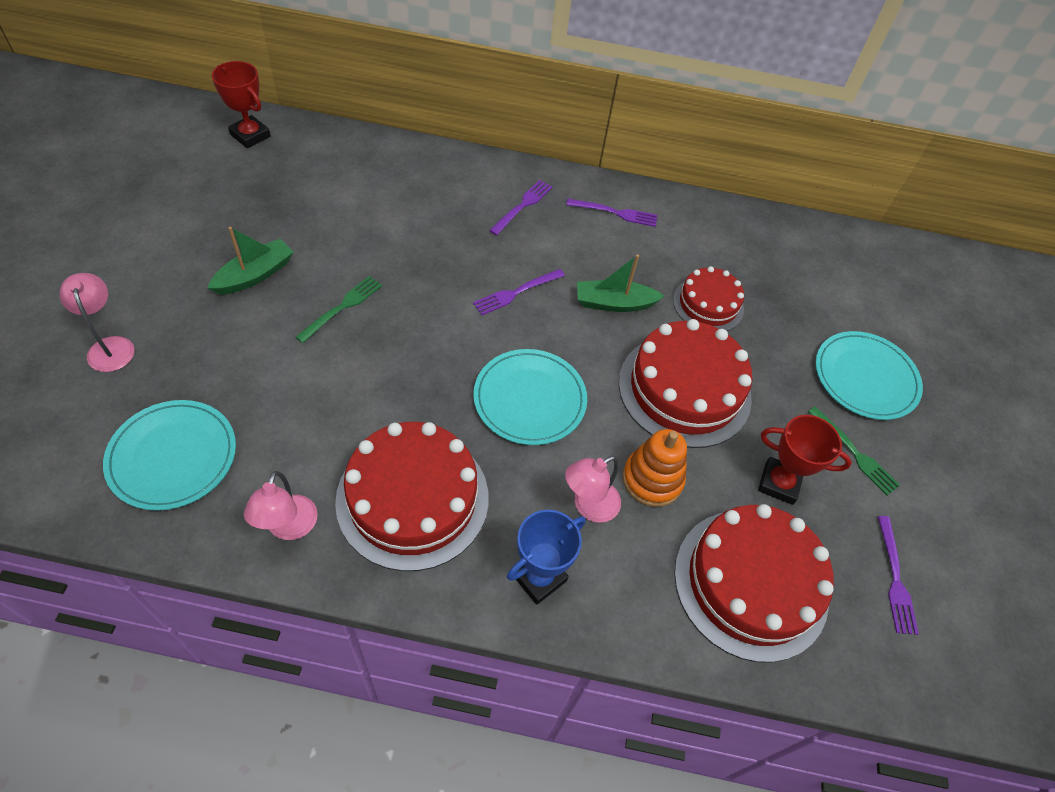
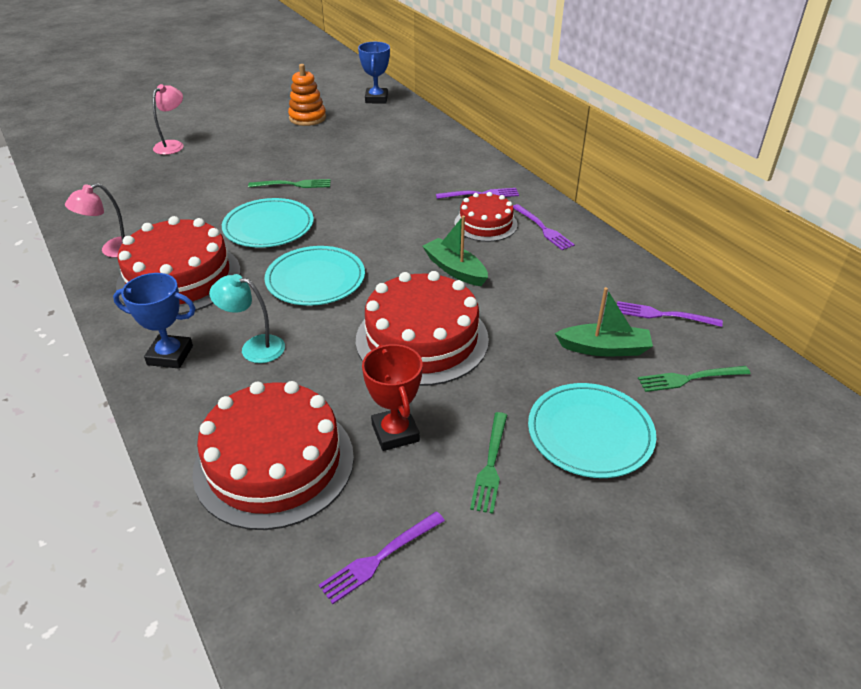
camera: 55 degrees right, 15 degrees down
turquoise plate [103,400,236,511] -> turquoise plate moved to [222,198,314,248]
green boat [207,227,294,295] -> green boat moved to [555,287,653,356]
red trophy [212,61,271,148] -> blue trophy [358,42,390,103]
purple fork [473,269,565,315] -> purple fork moved to [617,301,723,327]
pink lamp [565,456,621,523] -> turquoise lamp [209,274,285,363]
orange stacking toy [622,429,687,507] -> orange stacking toy moved to [288,64,326,126]
red cake [673,266,744,331] -> red cake moved to [454,192,518,242]
none -> green fork [638,366,751,392]

